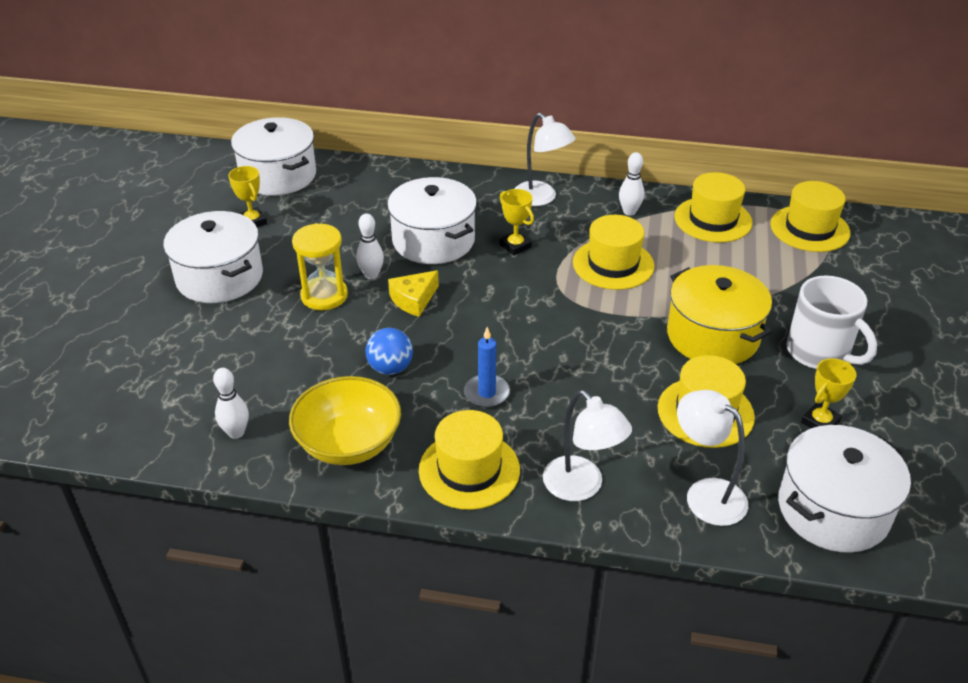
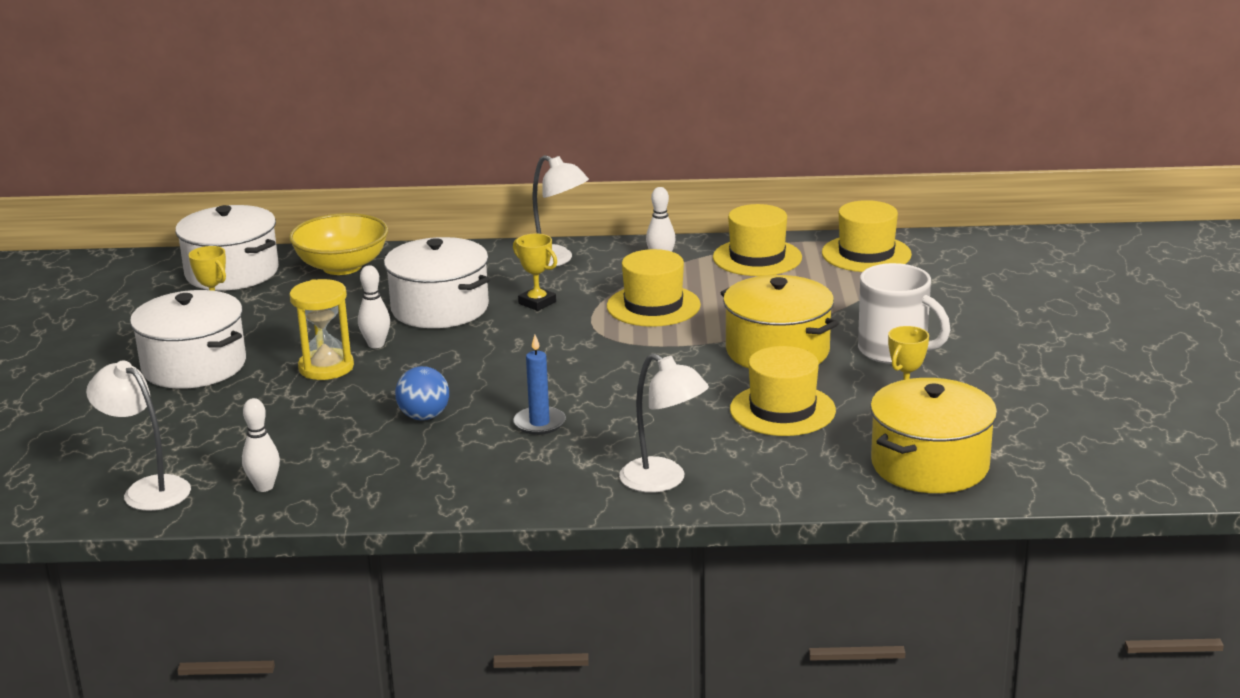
camera: 10 degrees left, 15 degrees down
yellow bowl [289,376,401,465] -> yellow bowl moved to [289,213,388,275]
yellow cheese [388,270,439,317] -> none
yellow hat [419,410,520,510] -> none
white lamp [677,390,748,526] -> white lamp moved to [86,361,191,511]
white pot [778,425,911,553] -> yellow pot [870,378,997,493]

